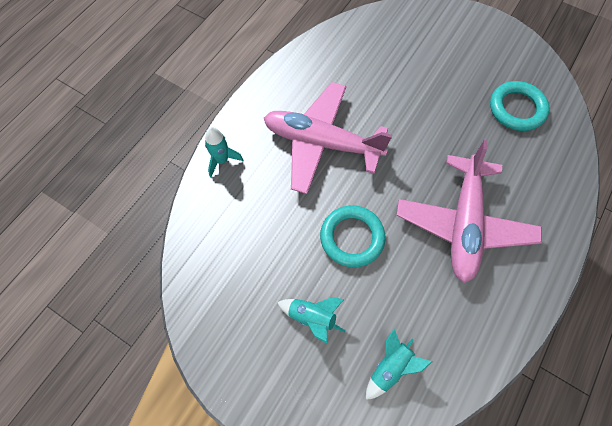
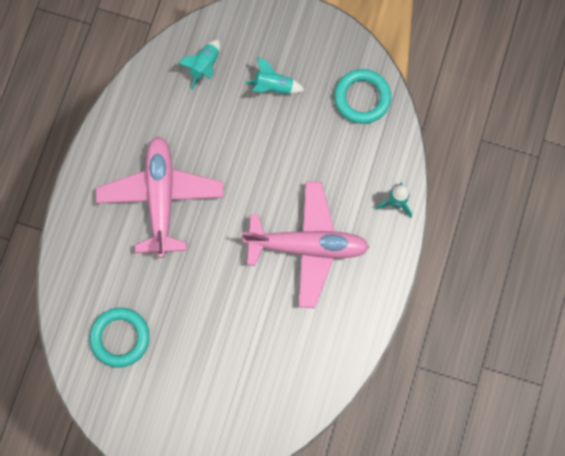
camera: 165 degrees right, 10 degrees up
turquoise ring [320,205,386,267] -> turquoise ring moved to [334,69,391,124]

